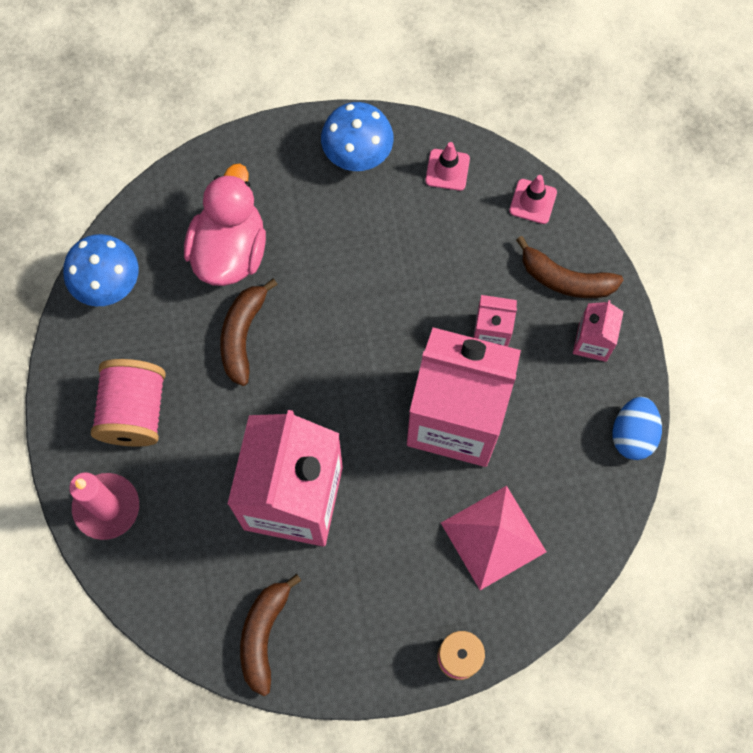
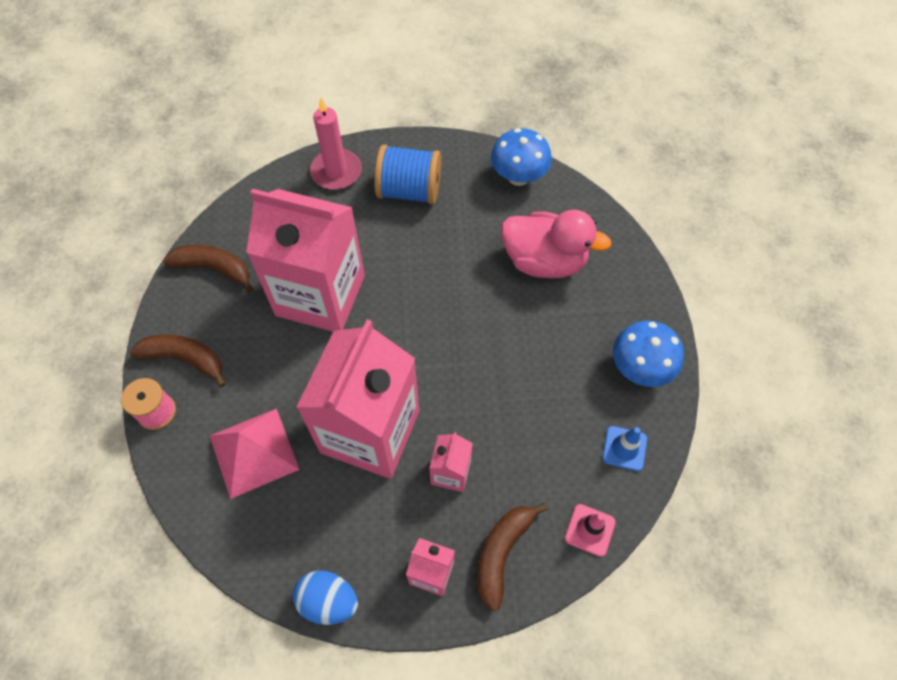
camera: 95 degrees right, 10 degrees down
pink spool [91,359,166,447] -> blue spool [375,144,441,205]
brown banana [220,279,278,386] -> brown banana moved to [130,334,226,388]
pink traffic cone [425,142,470,191] -> blue traffic cone [602,426,647,471]

